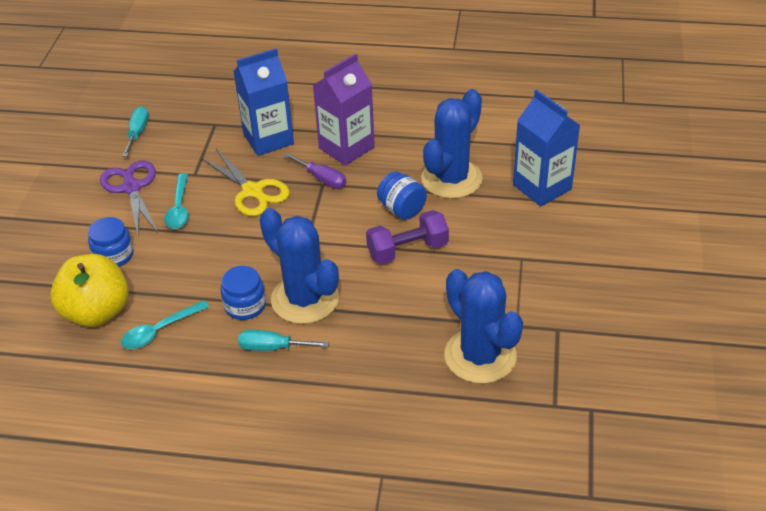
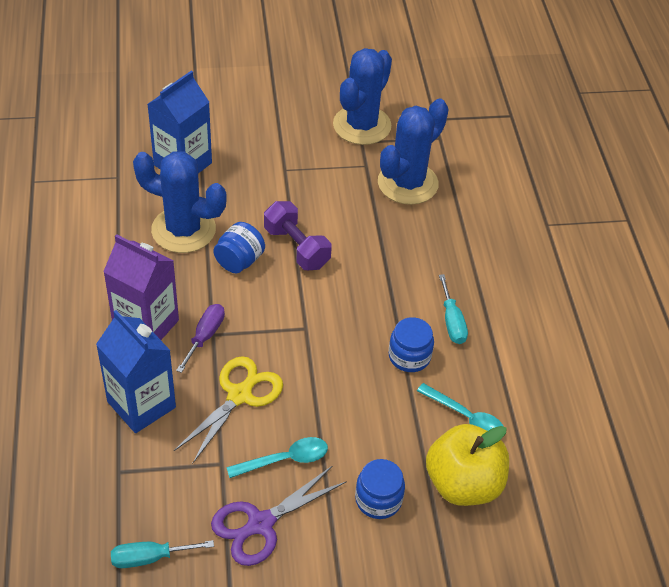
camera: 110 degrees left, 5 degrees up
blue cactus [260,208,339,324] -> blue cactus moved to [333,48,392,145]

